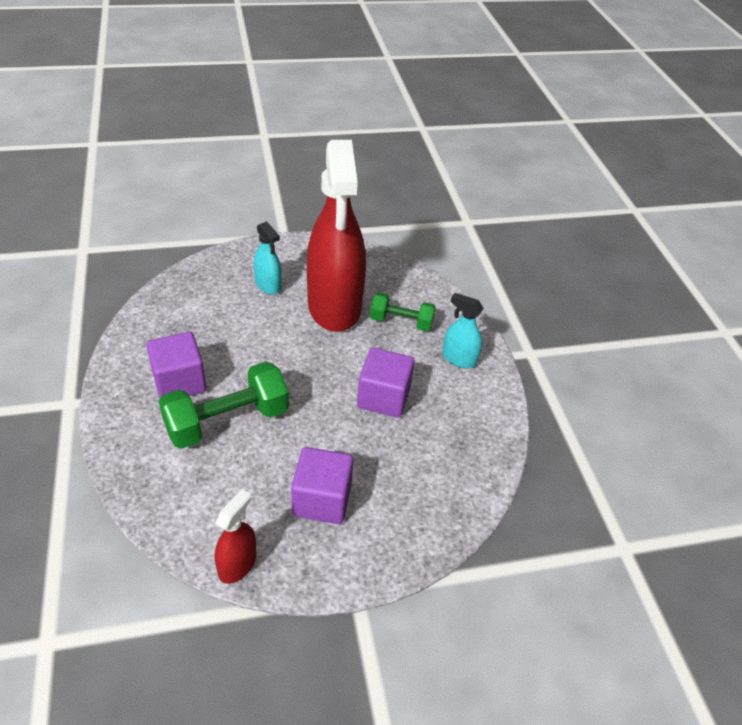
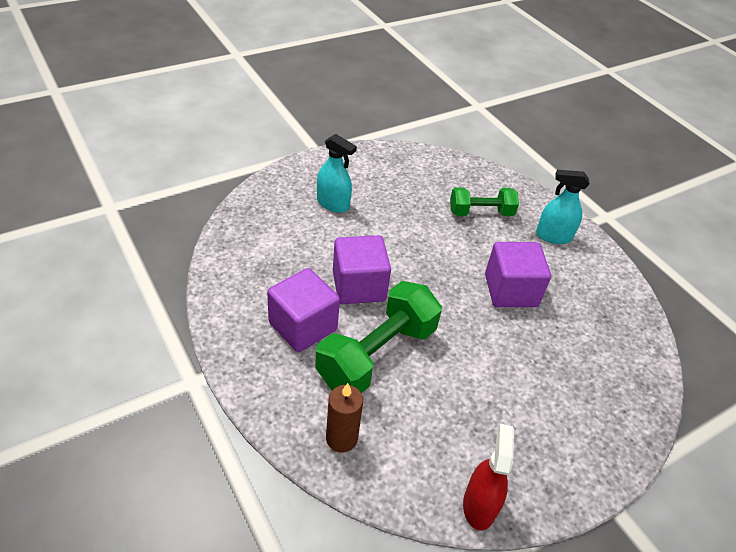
camera: 20 degrees left, 0 degrees up
purple cube [291,447,354,524] -> purple cube moved to [333,235,391,304]
red spray bottle [307,140,366,332] -> none
none -> brown candle [326,383,363,452]

